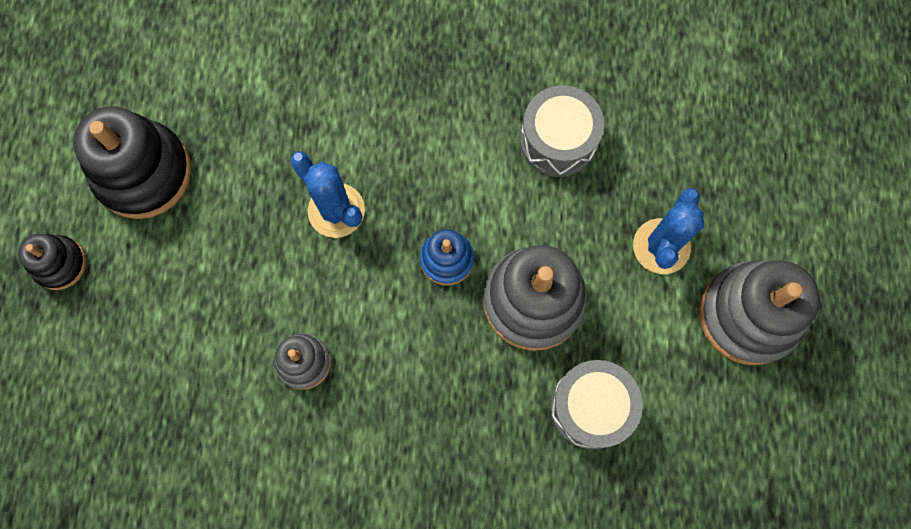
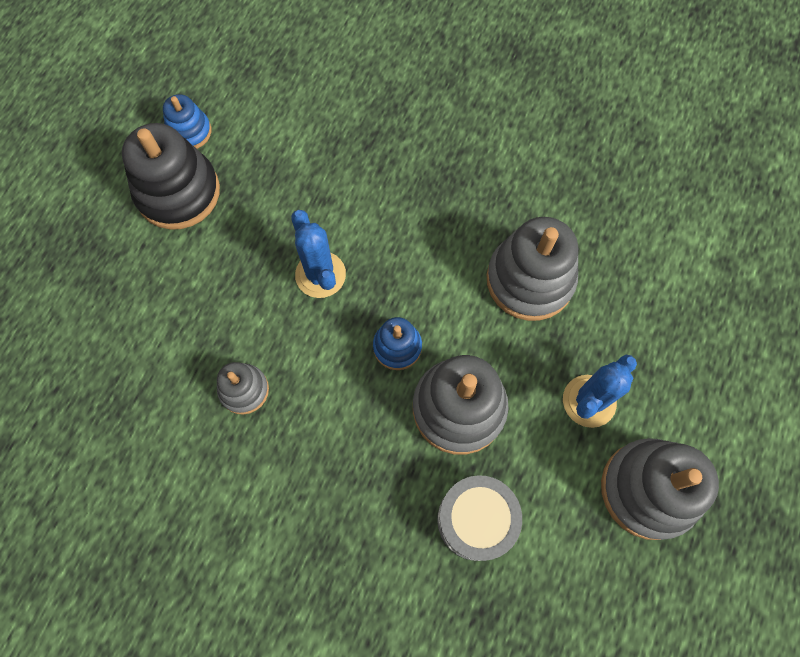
camera: 20 degrees right, 5 degrees down
black stacking toy [18,234,86,290] -> none
grey drum [520,85,604,177] -> grey stacking toy [487,217,578,321]
none -> blue stacking toy [163,94,211,149]

